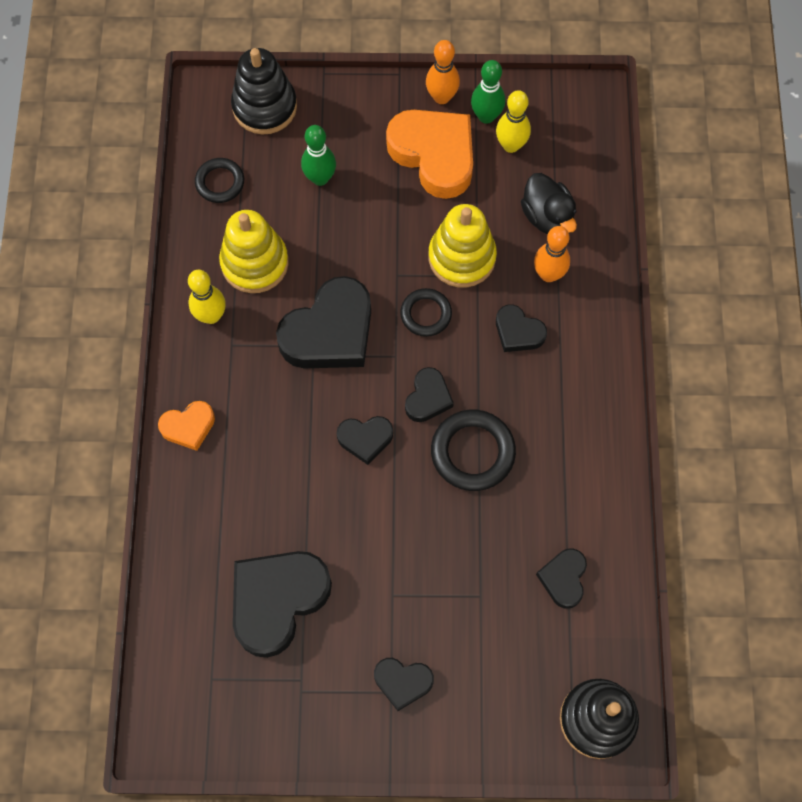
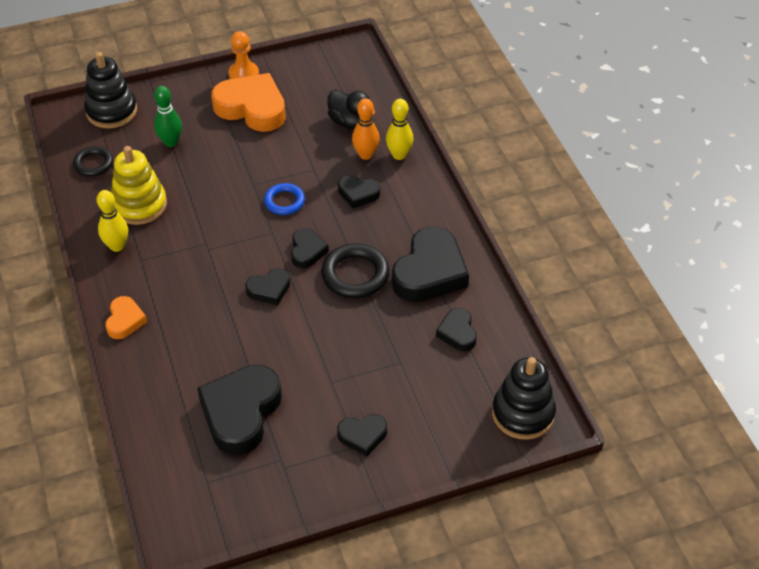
camera: 20 degrees left, 20 degrees down
orange heart [158,401,215,451] -> orange heart turned 45 degrees counterclockwise [105,296,147,339]
black heart [276,276,371,368] -> black heart moved to [392,226,469,302]
black ring [400,288,452,337] -> blue ring [264,183,305,215]
orange bowling pin [426,40,460,104] -> orange pawn [228,31,259,79]
yellow stacking toy [429,204,497,288] -> none
green bowling pin [471,60,505,124] -> none
yellow bowling pin [496,90,531,153] -> yellow bowling pin moved to [386,99,413,160]

